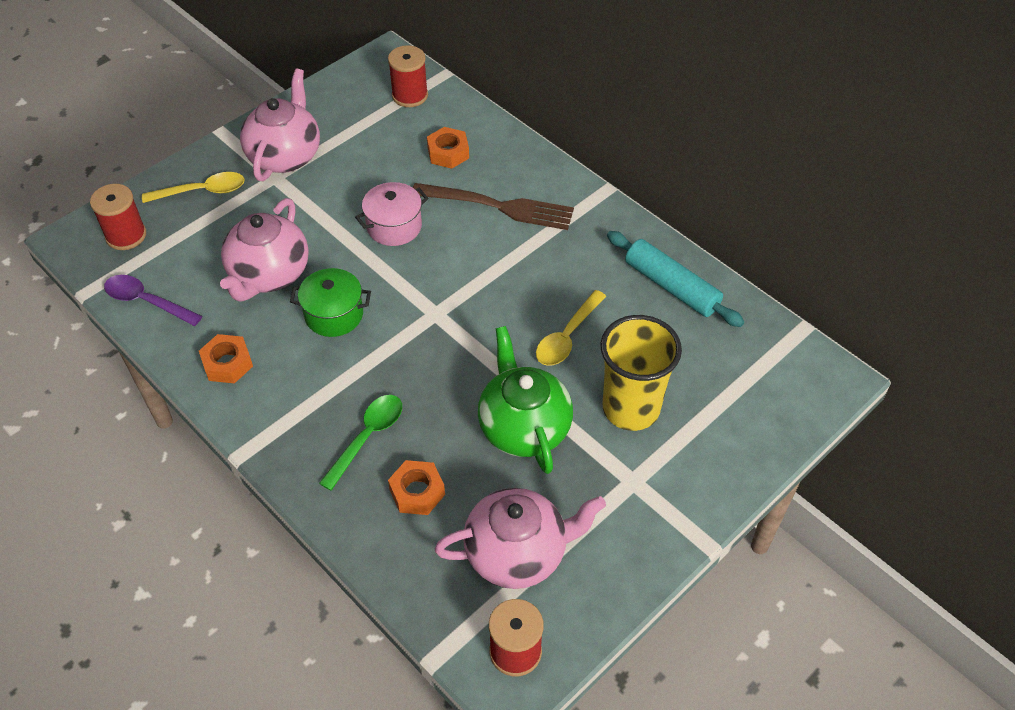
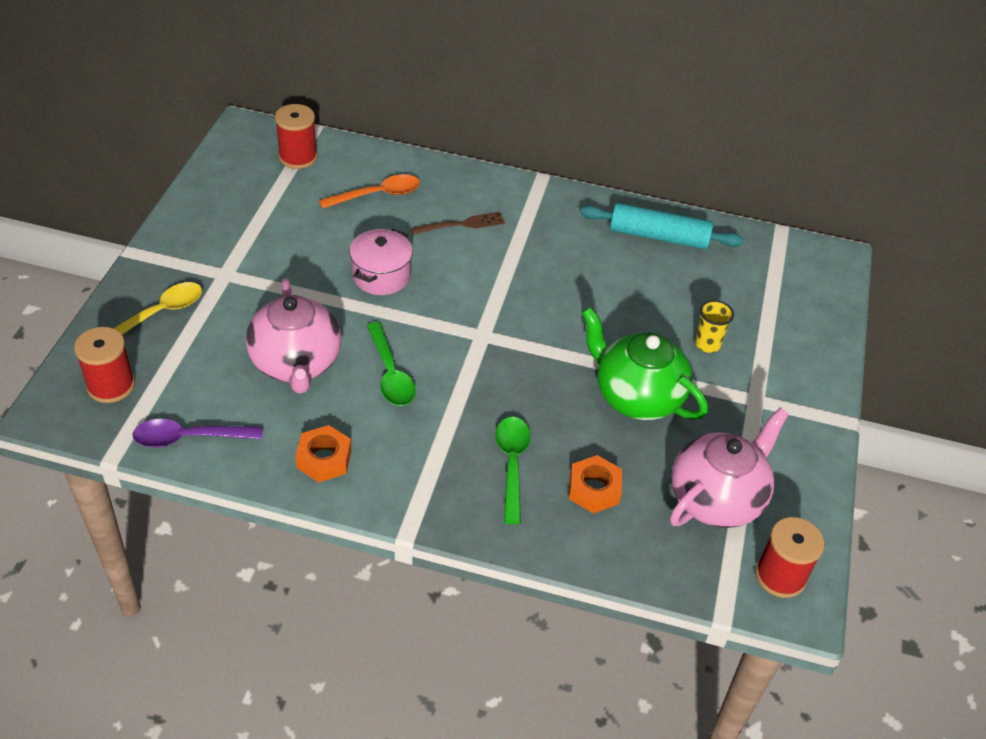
camera: 35 degrees left, 5 degrees down
pink teapot [240,69,320,181] -> none
green pot [290,268,371,337] -> green spoon [367,322,416,406]
brown fork [413,183,574,230] -> brown fork [411,212,505,235], size x0.57
orange nut [427,127,469,169] -> orange spoon [319,174,420,209]
yellow spoon [536,290,606,366] -> none
yellow cup [600,315,682,431] -> yellow cup [695,300,734,353], size x0.46

